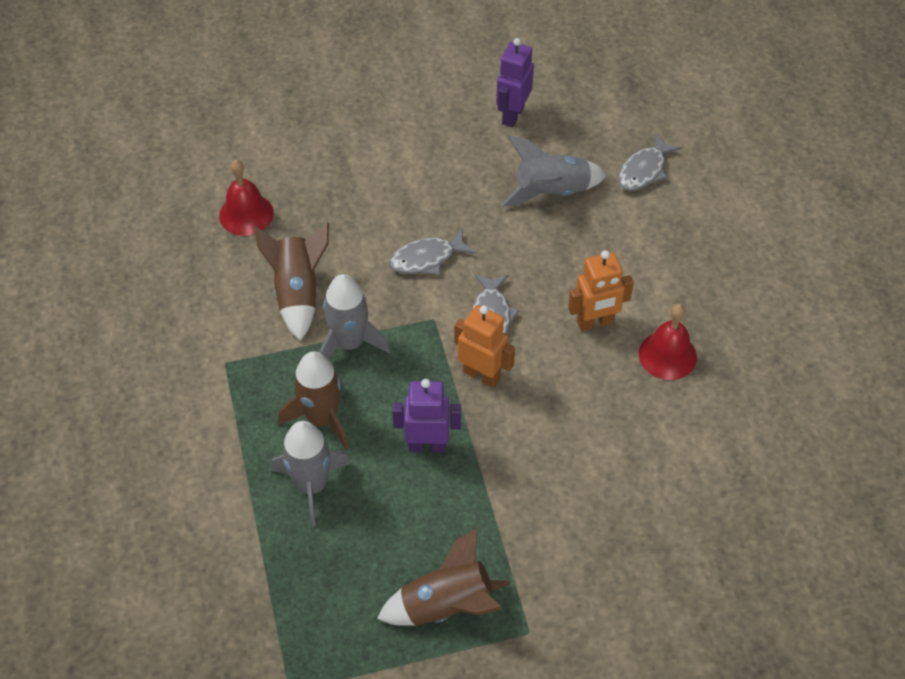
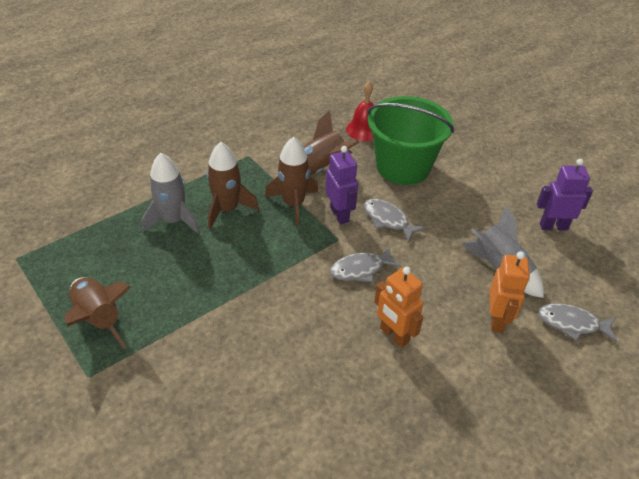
camera: 65 degrees right, 10 degrees down
grey rocket [319,274,391,359] -> brown rocket [265,137,318,226]
purple robot [392,379,461,452] -> purple robot moved to [326,146,358,224]
orange robot [454,305,515,388] -> orange robot moved to [489,252,530,333]
red bell [639,304,697,380] -> none
none -> green bucket [367,96,454,185]

